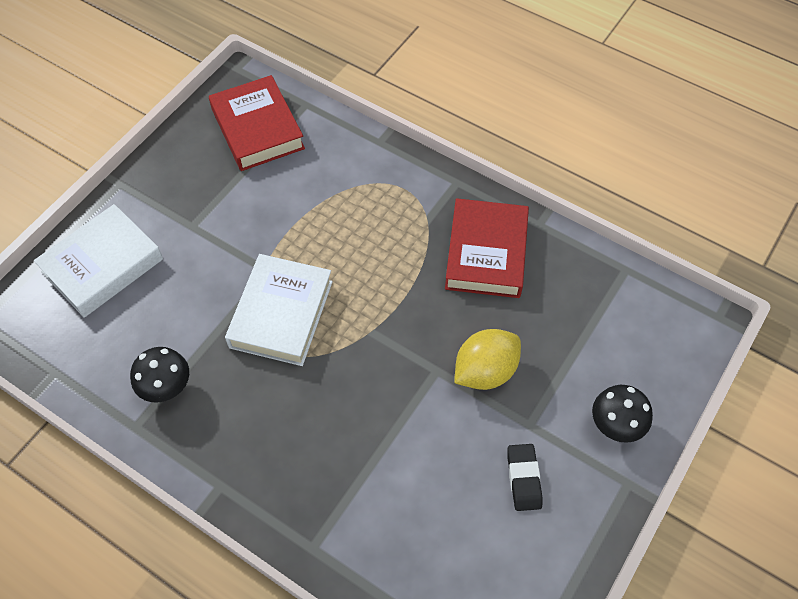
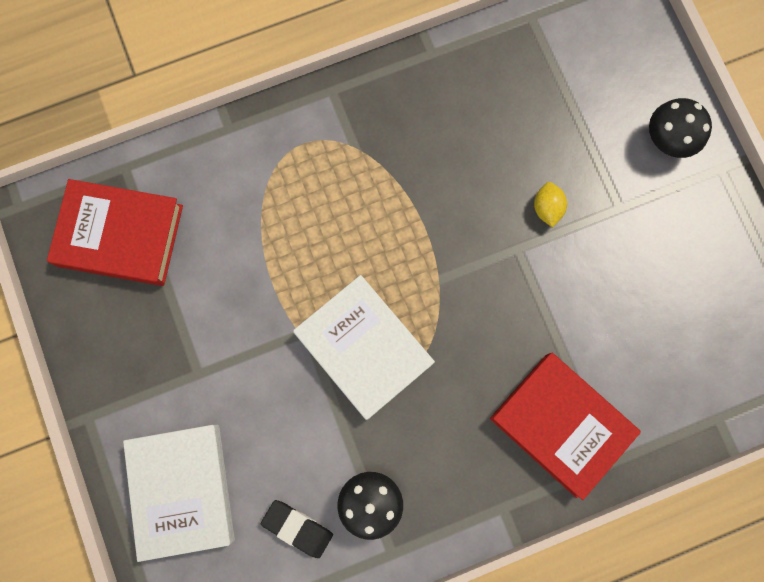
camera: 55 degrees left, 20 degrees up
red book [445,198,529,298] -> red book moved to [490,353,641,500]
yellow lemon [454,329,521,390] -> yellow lemon [534,182,567,228], size x0.53
black eraser [507,444,543,511] -> black eraser moved to [261,500,333,558]

